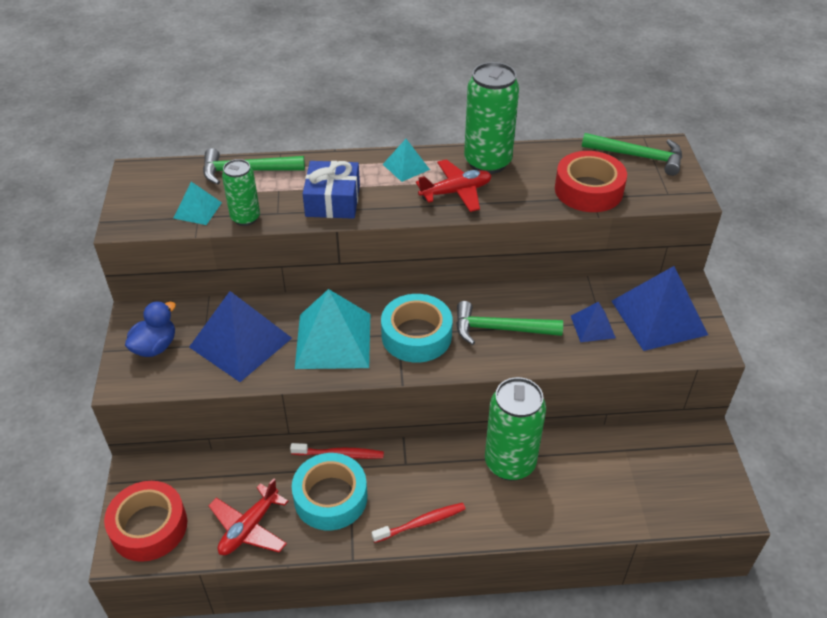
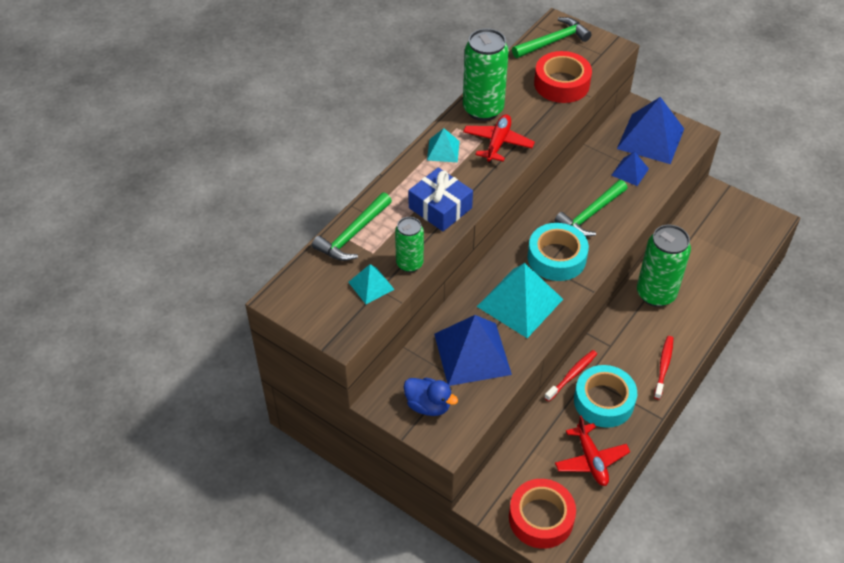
camera: 50 degrees left, 5 degrees up
blue duck [125,301,176,357] -> blue duck turned 135 degrees clockwise [404,378,458,416]

